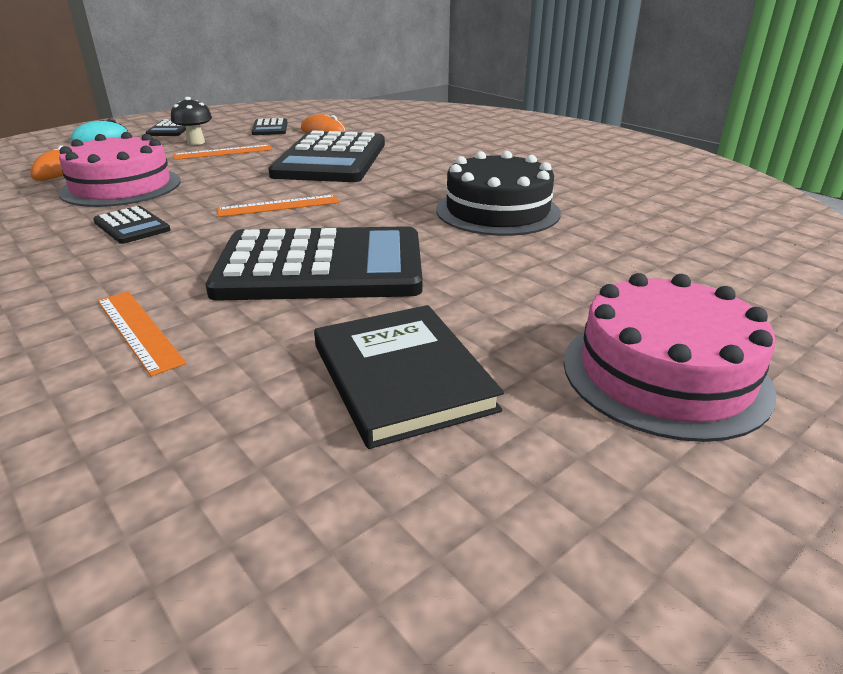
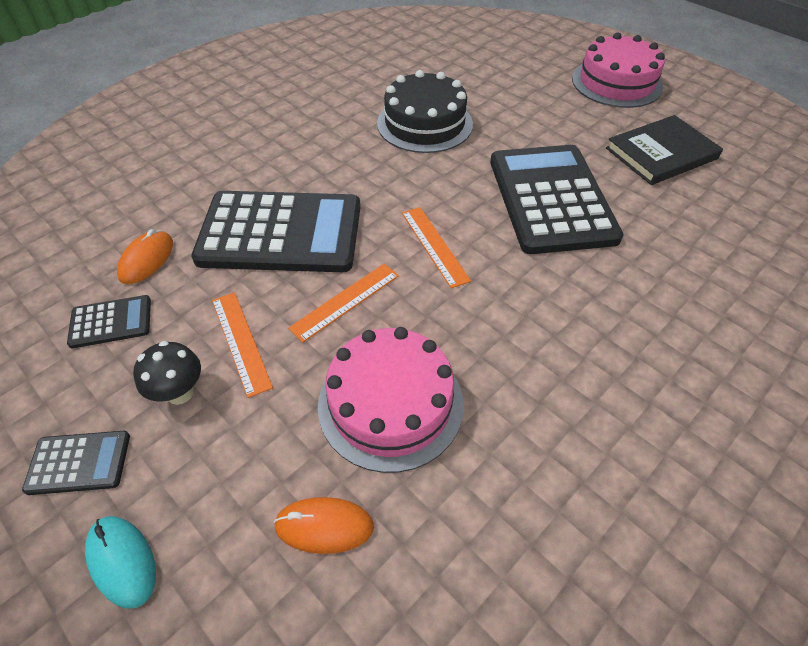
camera: 95 degrees left, 20 degrees up
black calculator [93,206,171,244] -> none
orange ruler [97,291,186,377] -> orange ruler moved to [288,264,399,343]

